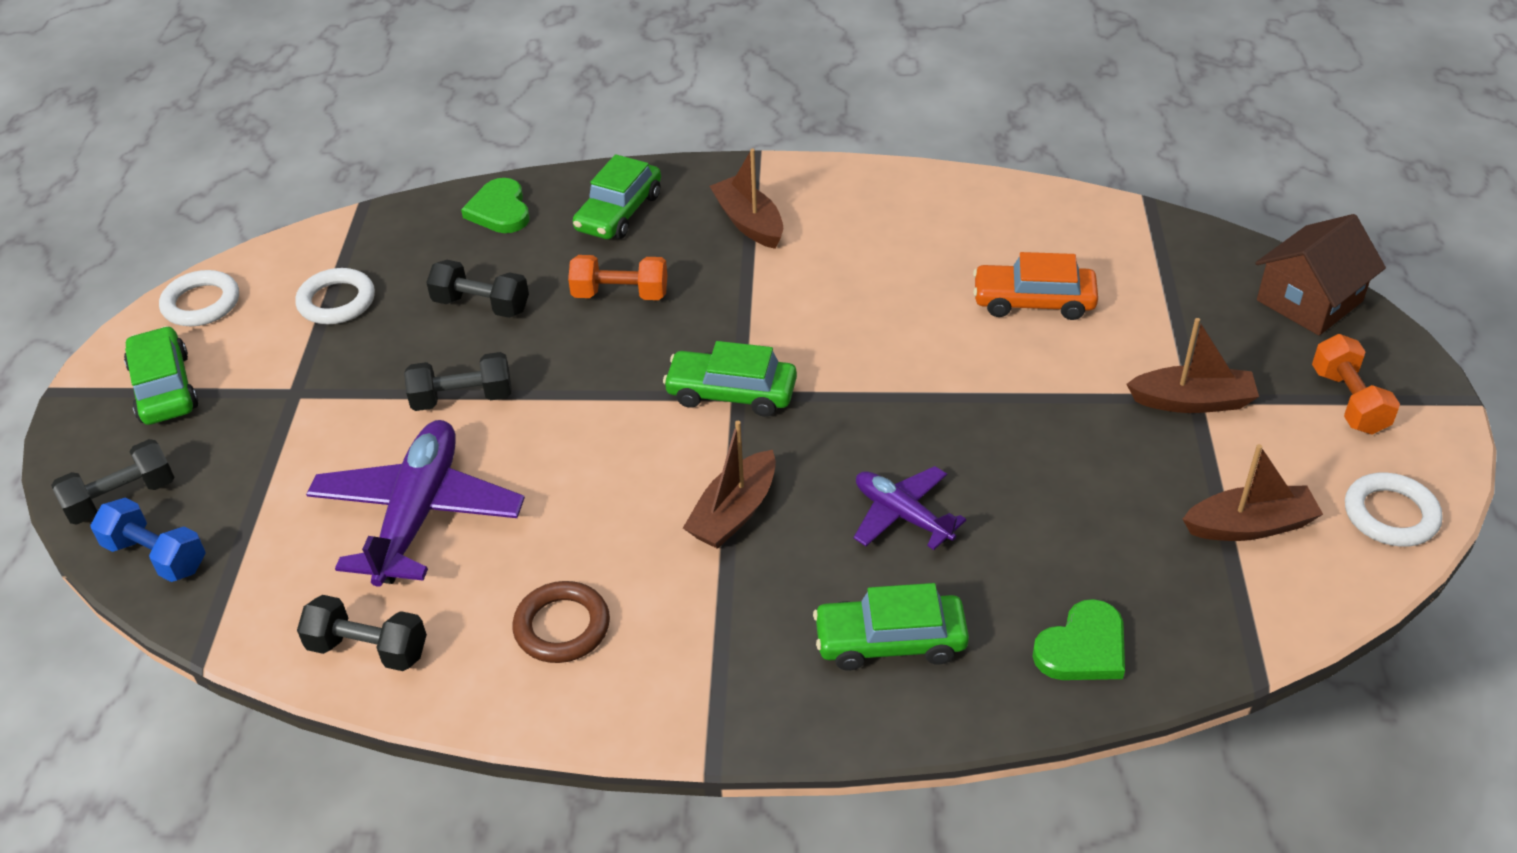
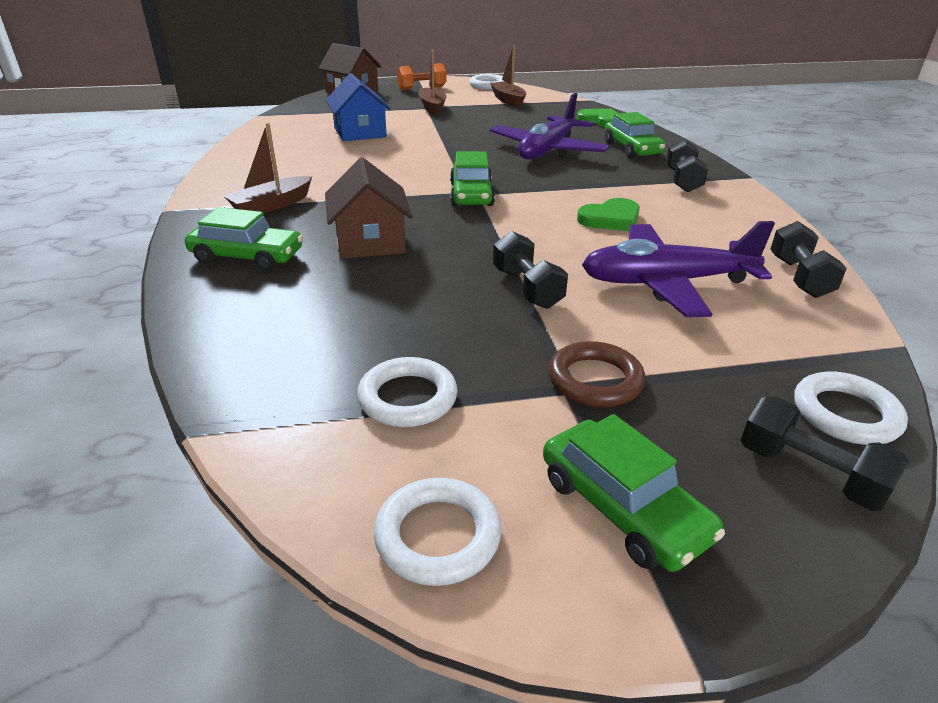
camera: 105 degrees left, 10 degrees down
blue dumbbell [90,497,206,582] -> white ring [794,372,908,445]
green car [124,326,198,425] -> green car turned 90 degrees counterclockwise [543,414,725,572]
black dumbbell [426,260,529,318] -> black dumbbell moved to [666,139,708,192]
green heart [461,178,530,233] -> green heart moved to [577,198,640,231]
brown ring [512,581,610,663] -> brown ring moved to [548,341,645,407]
orange dumbbell [568,255,667,300] -> brown house [325,157,413,259]
brown boat [683,421,776,549] -> none
purple plane [854,466,966,550] -> purple plane [490,93,609,159], size x1.73
orange car [973,252,1098,320] -> blue house [326,73,391,141]

